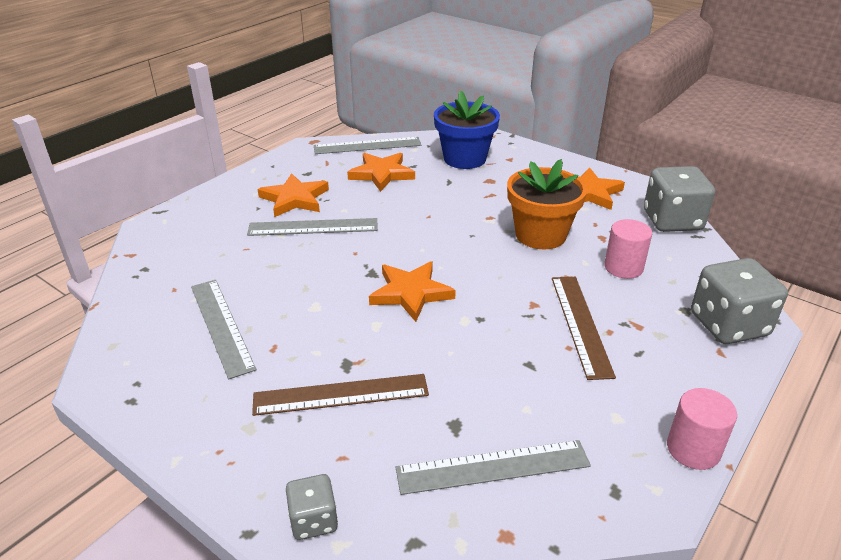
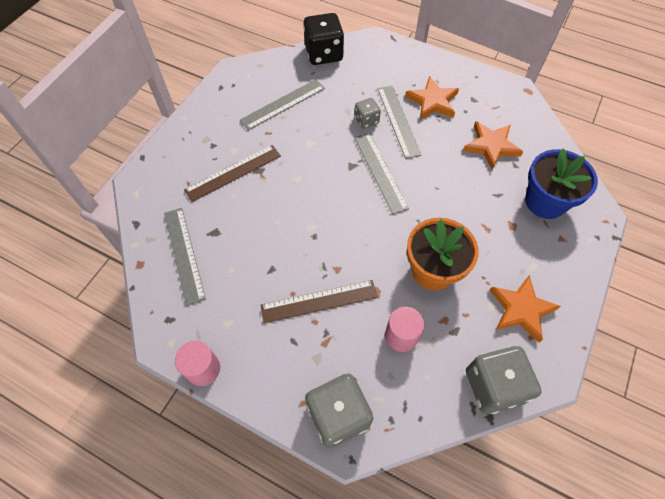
camera: 80 degrees right, 25 degrees up
brown ruler [252,374,429,416] -> brown ruler turned 75 degrees clockwise [184,145,281,202]
grey dice [286,474,338,540] -> grey dice moved to [354,98,381,129]
grey ruler [314,137,421,154] -> grey ruler moved to [354,133,409,214]
orange star [369,261,456,322] -> none
none -> black dice [303,13,344,65]

